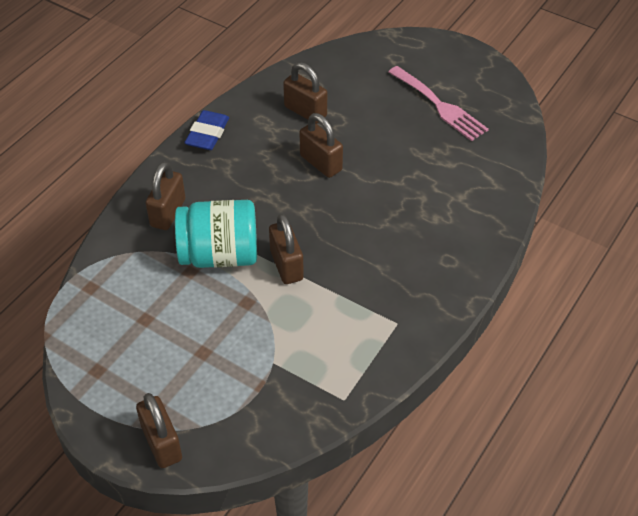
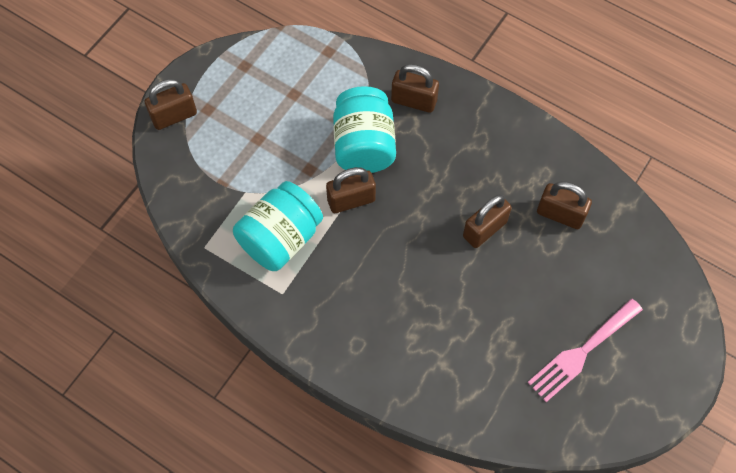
camera: 90 degrees right, 15 degrees up
blue eraser [184,110,229,150] -> none
brown padlock [283,62,327,124] -> brown padlock turned 75 degrees clockwise [537,181,592,229]
none -> turquoise jar [233,181,323,271]

